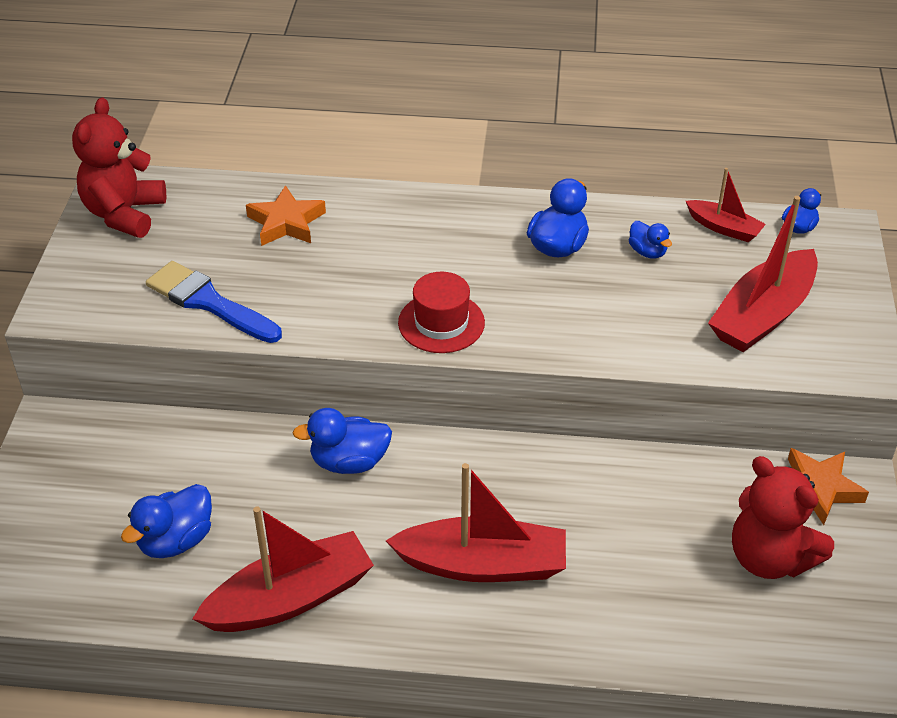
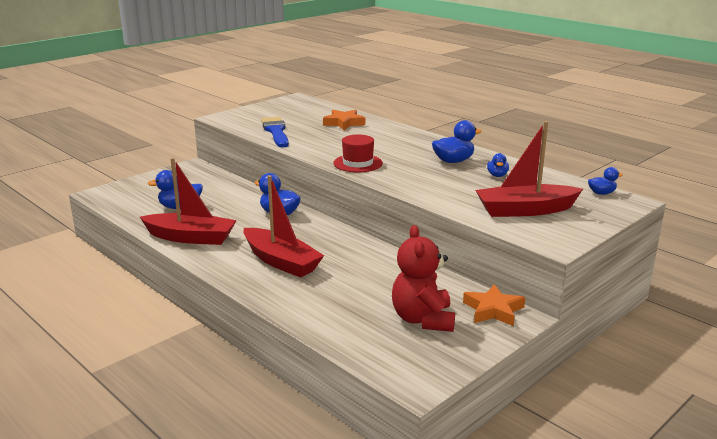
camera: 40 degrees right, 20 degrees down
red teddy bear [72,97,166,238] -> none
red boat [686,168,766,242] -> none

